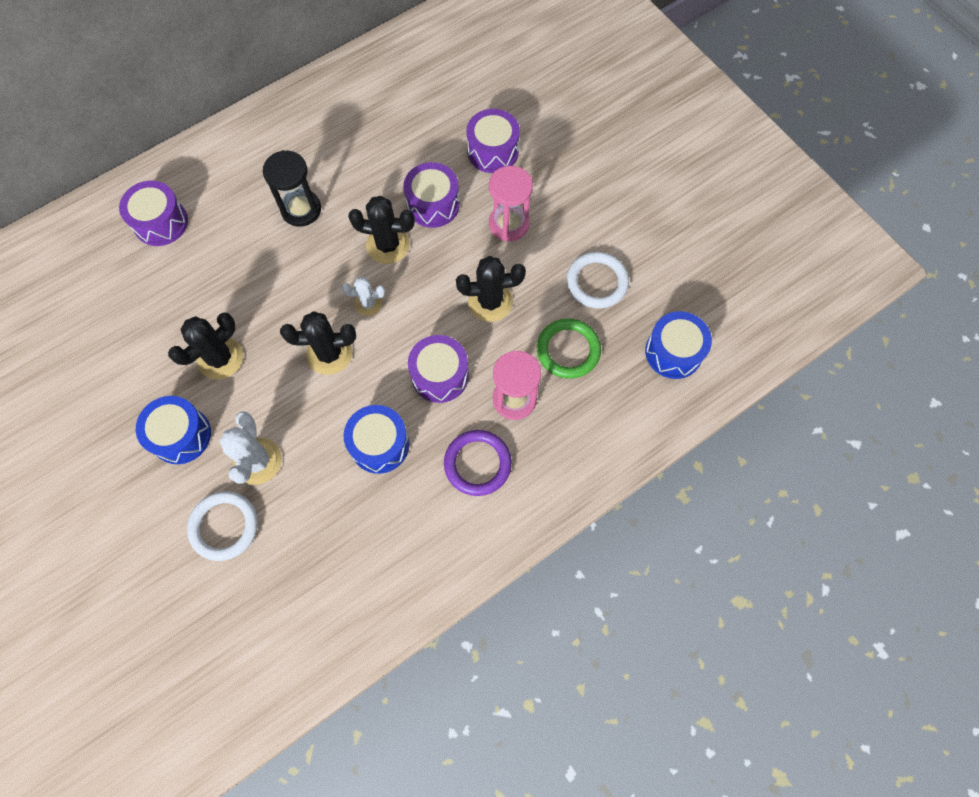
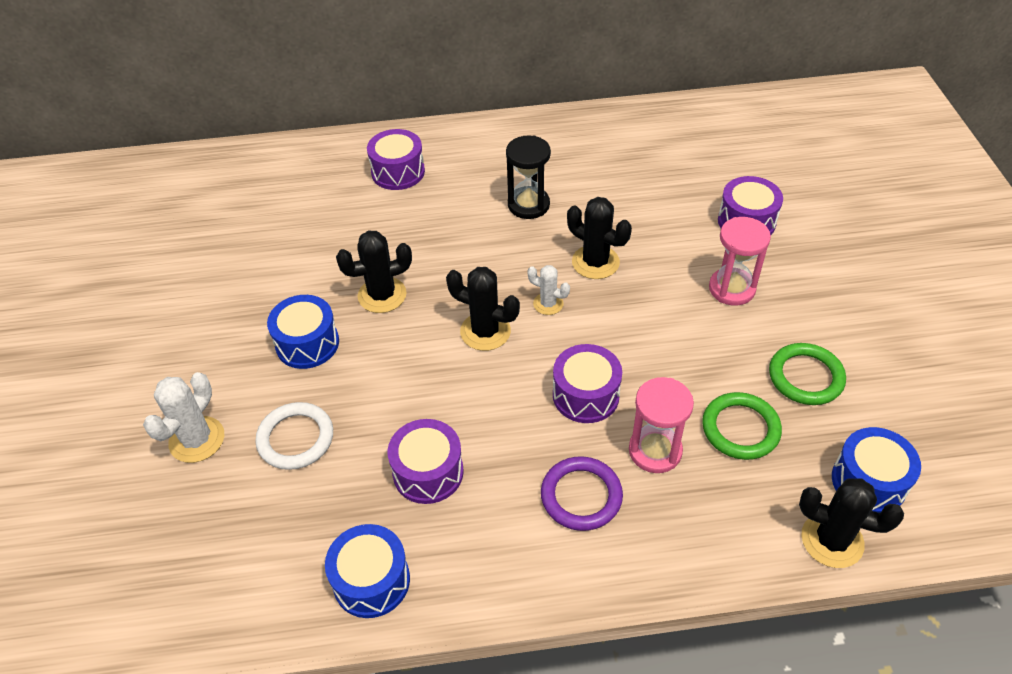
camera: 30 degrees right, 20 degrees down
white cactus [219,411,282,485] -> white cactus moved to [143,372,224,463]
blue drum [343,405,410,474] -> blue drum moved to [325,524,410,618]
purple drum [403,162,460,228] -> purple drum moved to [388,419,464,504]
black cactus [456,256,526,322] -> black cactus moved to [799,478,904,568]
white ring [567,252,629,309] -> green ring [769,343,846,405]

